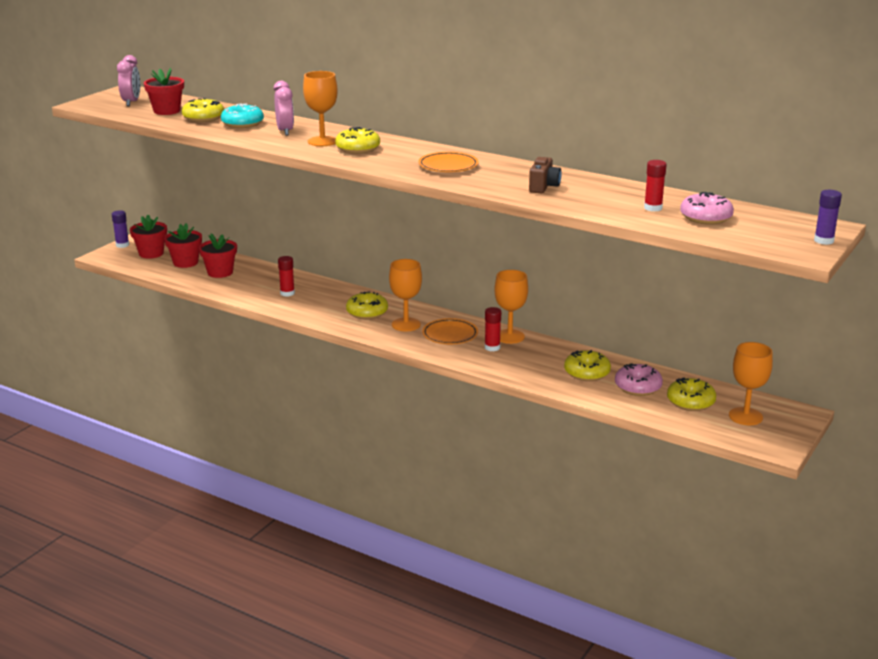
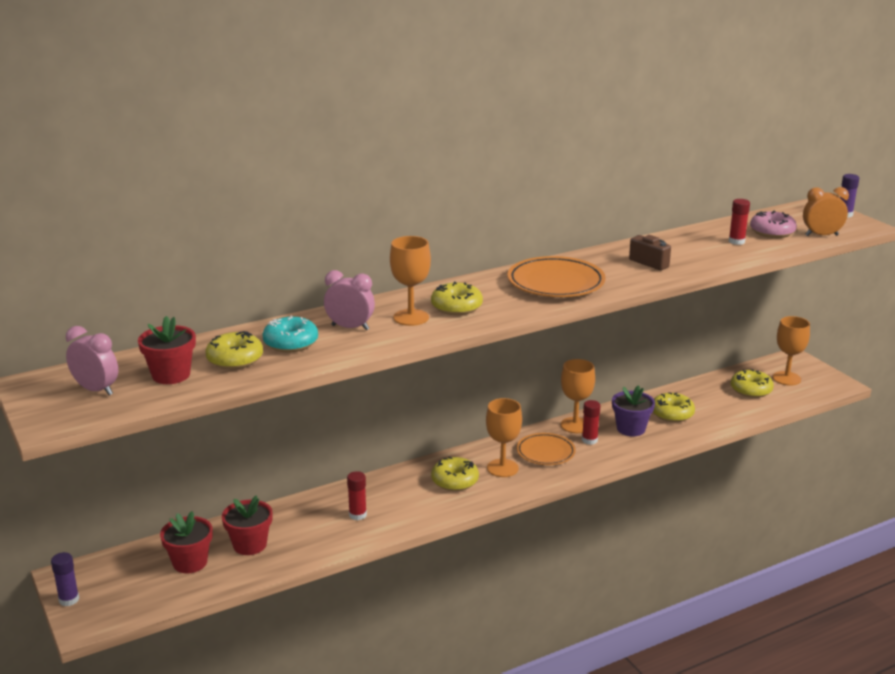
camera: 60 degrees left, 0 degrees up
red flower pot [130,215,167,259] -> none
orange plate [418,152,479,172] -> orange plate [508,256,606,297], size x1.53
pink donut [615,363,663,396] -> none
none -> purple flower pot [612,385,655,436]
none -> orange clock [803,187,849,236]

